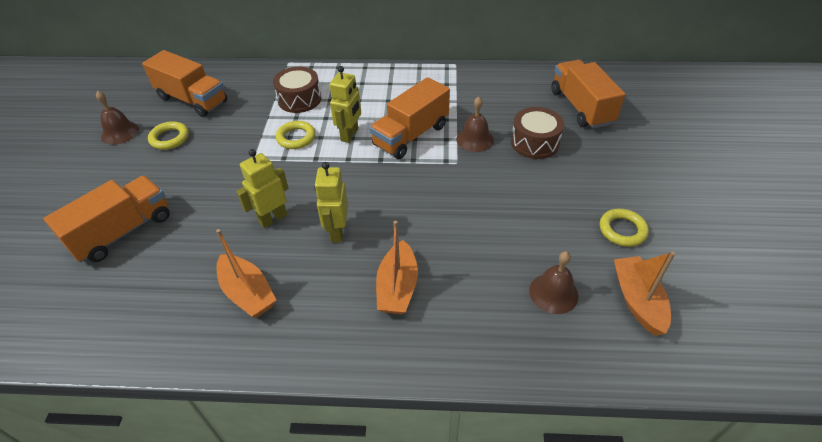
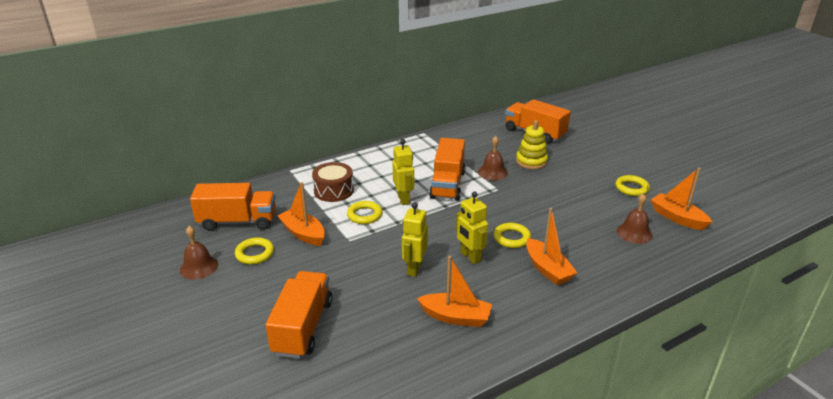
camera: 35 degrees left, 15 degrees down
brown drum [511,107,564,159] -> yellow stacking toy [516,120,548,169]
none -> orange boat [277,182,325,246]
none -> yellow ring [494,223,531,248]

